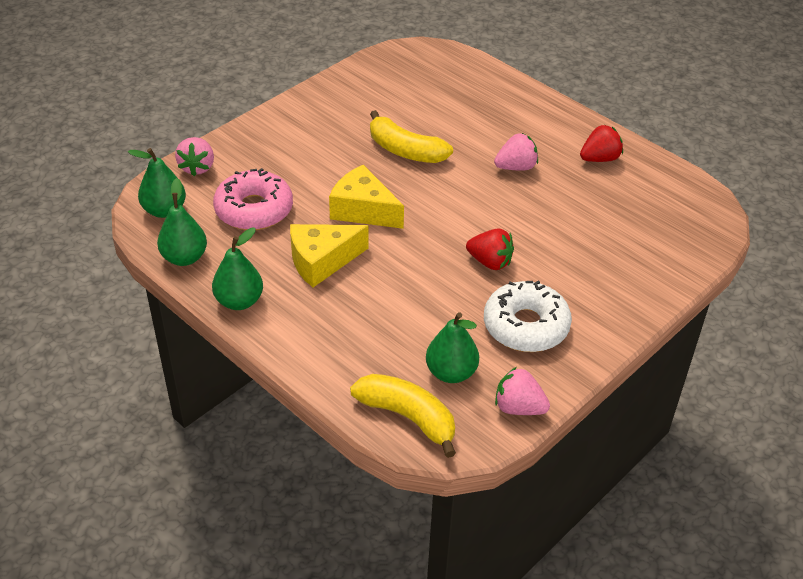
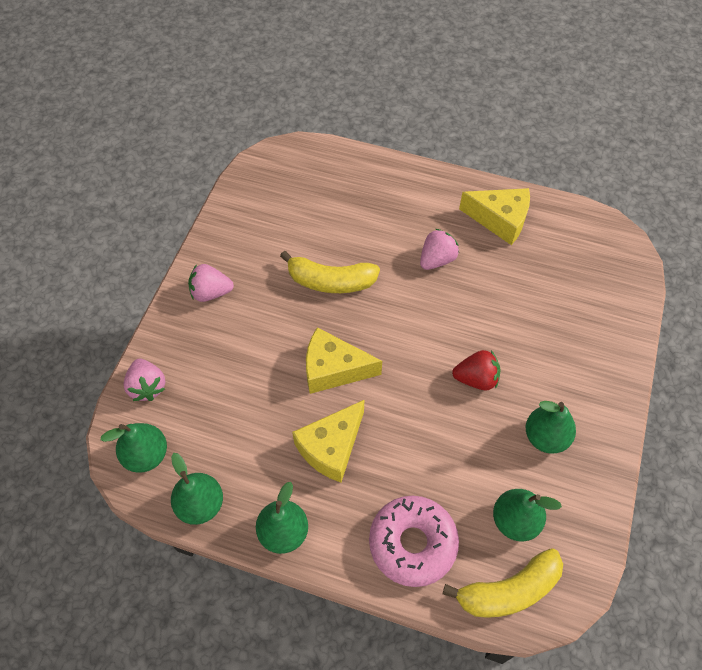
camera: 25 degrees left, 15 degrees up
pink donut [213,168,293,230] -> pink donut moved to [369,496,459,587]
yellow banana [350,374,456,458] -> yellow banana turned 150 degrees clockwise [443,548,563,618]
white donut [484,280,572,352] -> green pear [526,401,576,454]
pink strawberry [495,367,550,415] -> pink strawberry moved to [188,264,234,302]
red strawberry [580,125,623,162] -> yellow cheese [459,188,530,245]

